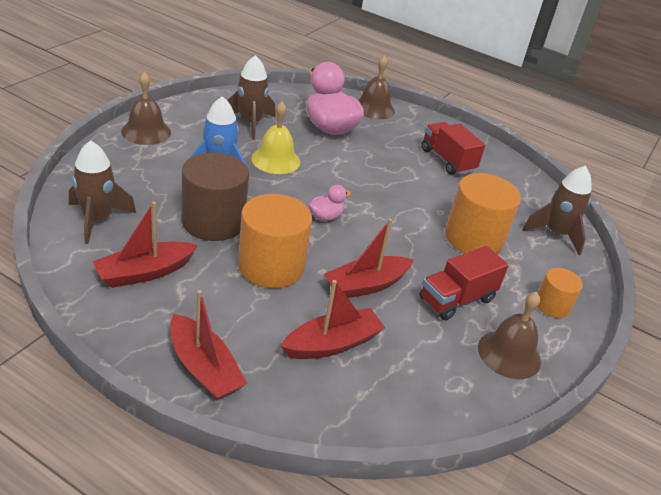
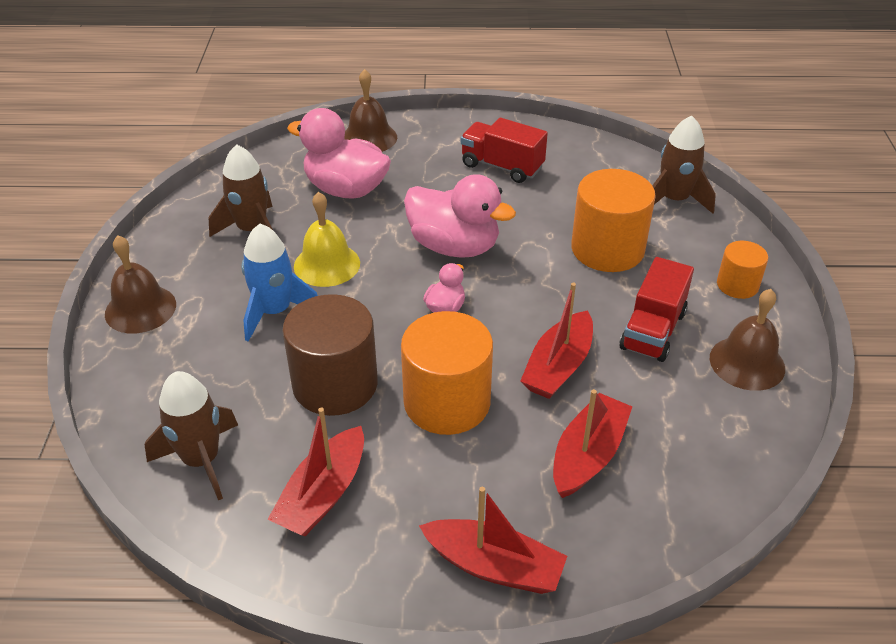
camera: 25 degrees left, 5 degrees up
none -> pink duck [404,174,516,258]

